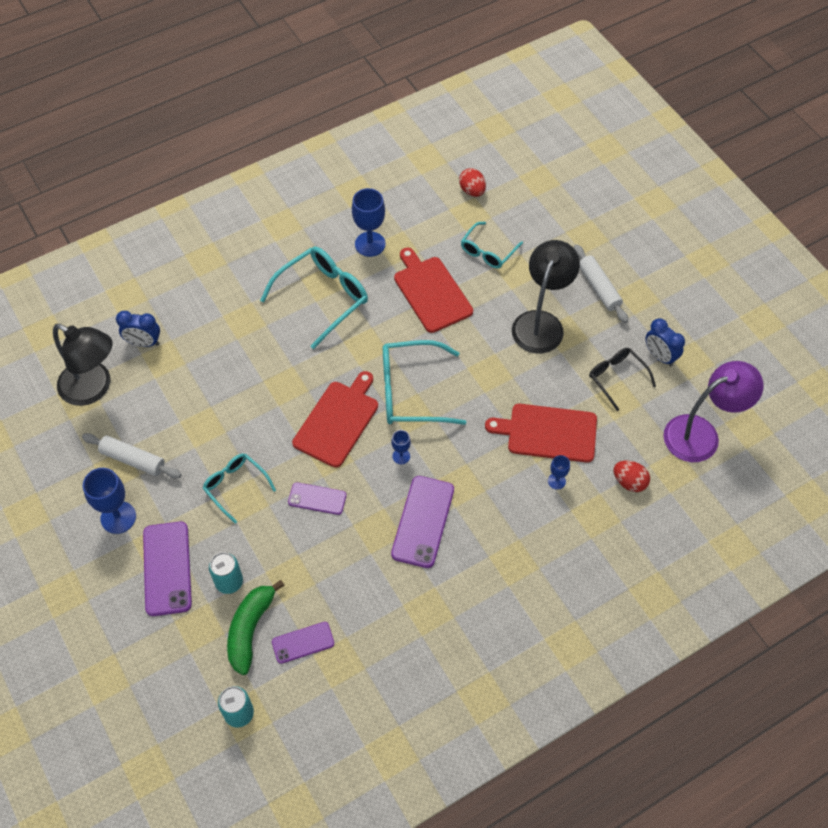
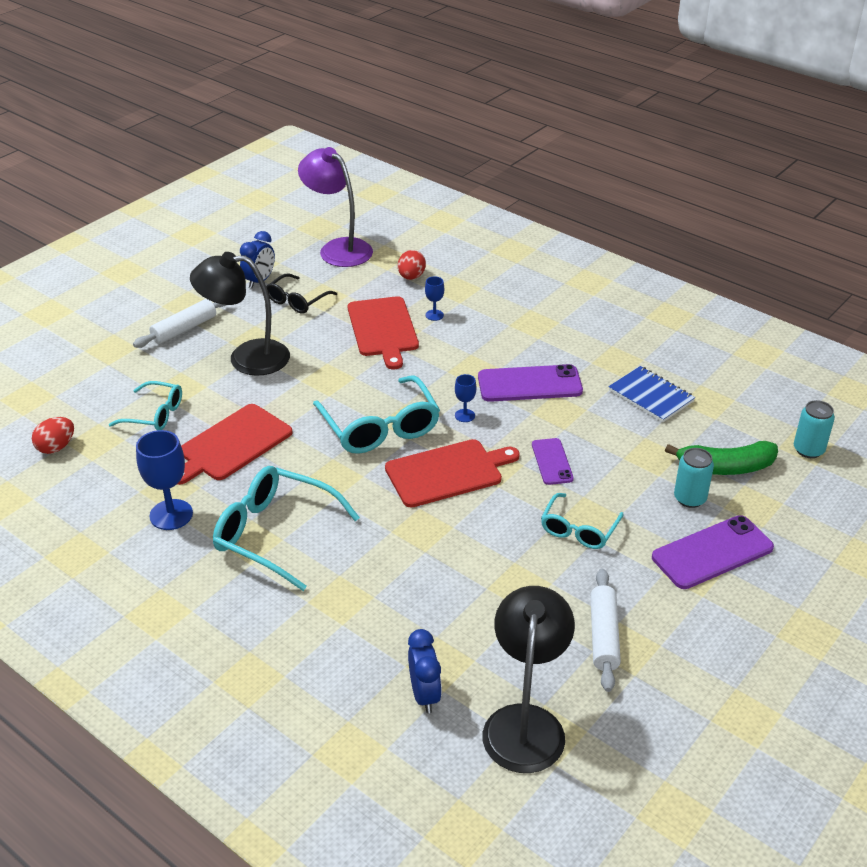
camera: 110 degrees left, 20 degrees down
blue goblet [83,468,136,534] -> none
purple phone [272,622,334,664] -> none
red cutting board [292,371,378,468] -> red cutting board turned 150 degrees clockwise [385,439,520,508]
none -> blue notebook [608,366,695,422]

